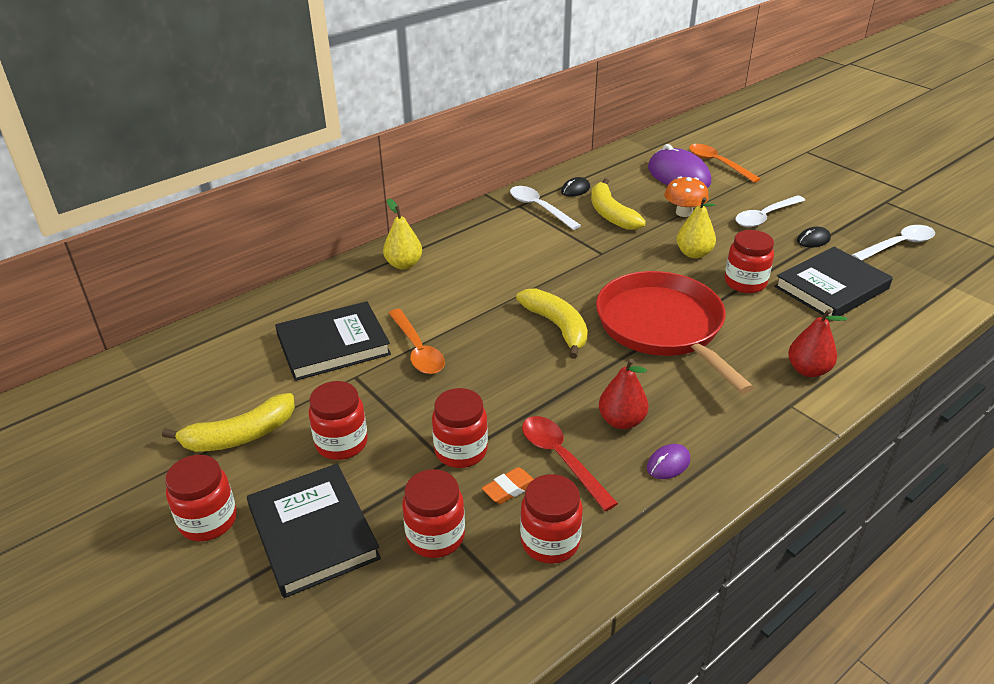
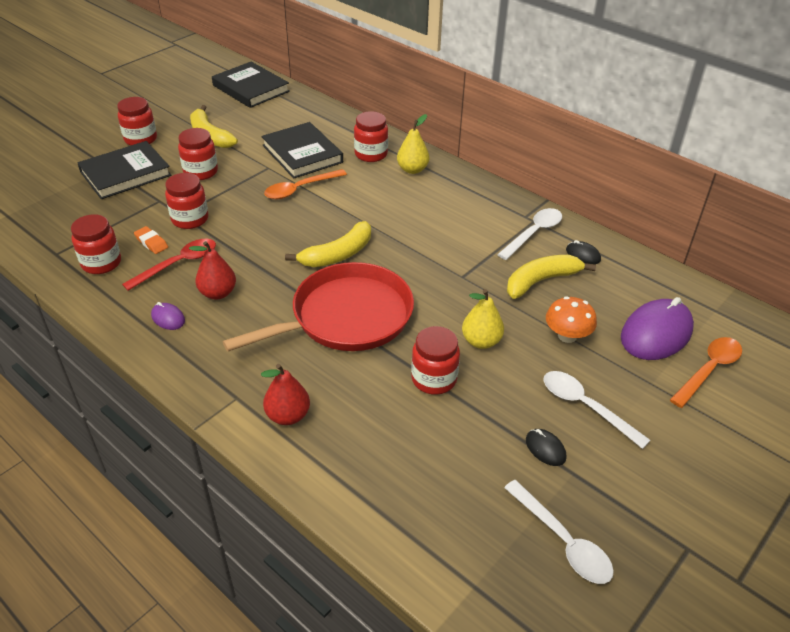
camera: 80 degrees right, 5 degrees up
red jar [402,469,465,558] -> red jar moved to [354,111,388,162]
black book [774,247,893,317] -> black book moved to [212,62,290,108]

